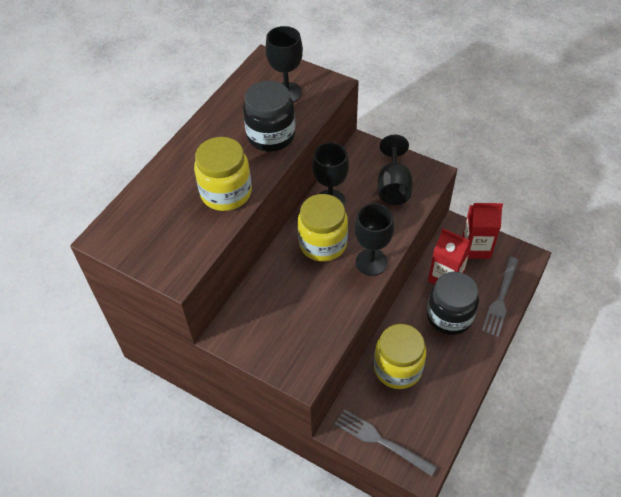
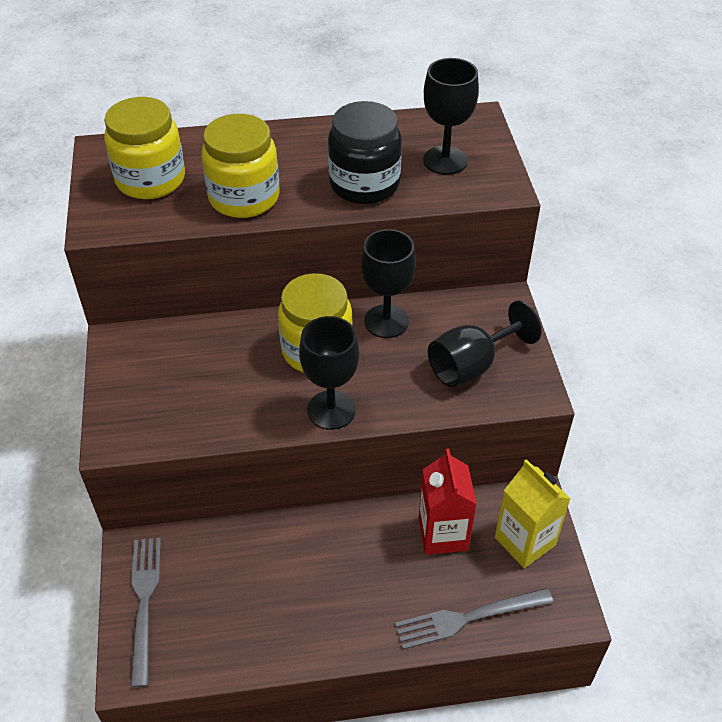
camera: 50 degrees right, 5 degrees down
yellow jar [374,324,426,389] -> yellow jar moved to [104,97,185,199]
black jar [427,272,479,335] -> none
red carton [462,202,503,259] -> yellow carton [495,459,571,568]

